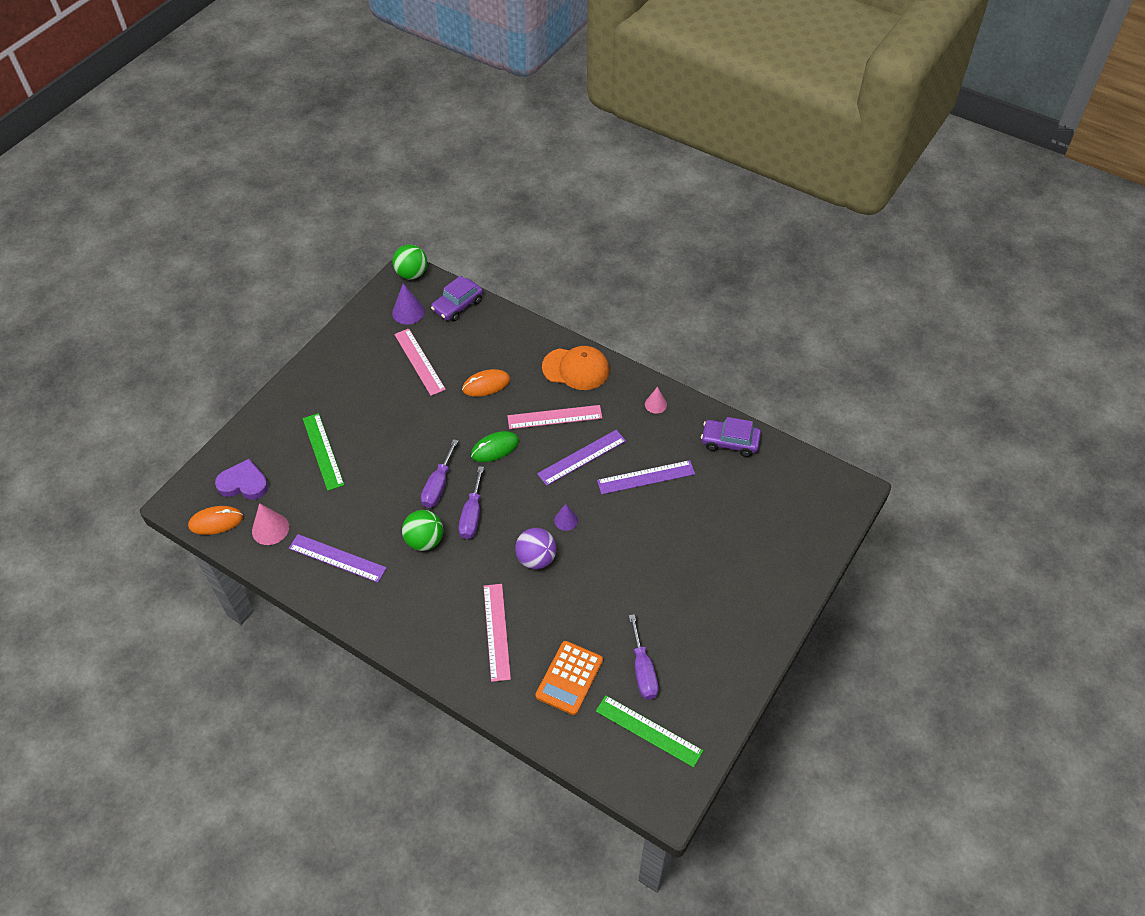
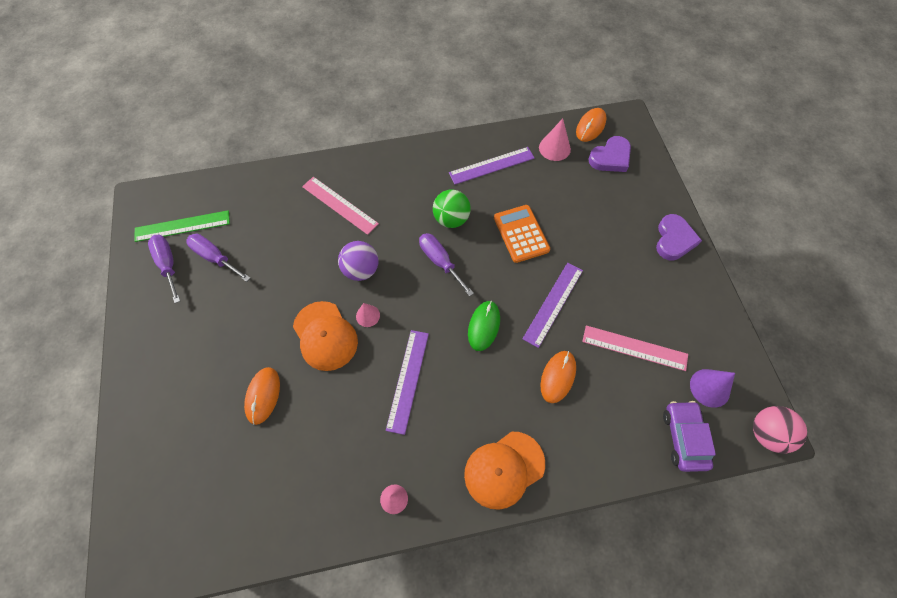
camera: 135 degrees right, 10 degrees up
green ruler [303,413,344,491] -> none
green ball [393,244,427,279] -> pink ball [753,406,807,453]
purple screwdriver [421,439,458,508] -> purple screwdriver moved to [148,235,180,303]
pink ruler [507,405,602,429] -> none
orange calculator [535,641,603,715] -> orange calculator moved to [494,205,550,263]
purple cone [554,504,578,531] -> pink cone [356,303,380,327]
purple ruler [597,460,695,494] -> purple ruler moved to [522,263,583,348]
purple car [701,417,761,457] -> none
none -> orange mouse [244,367,280,425]
none -> orange cap [293,301,358,371]
none -> purple heart [656,214,702,261]

